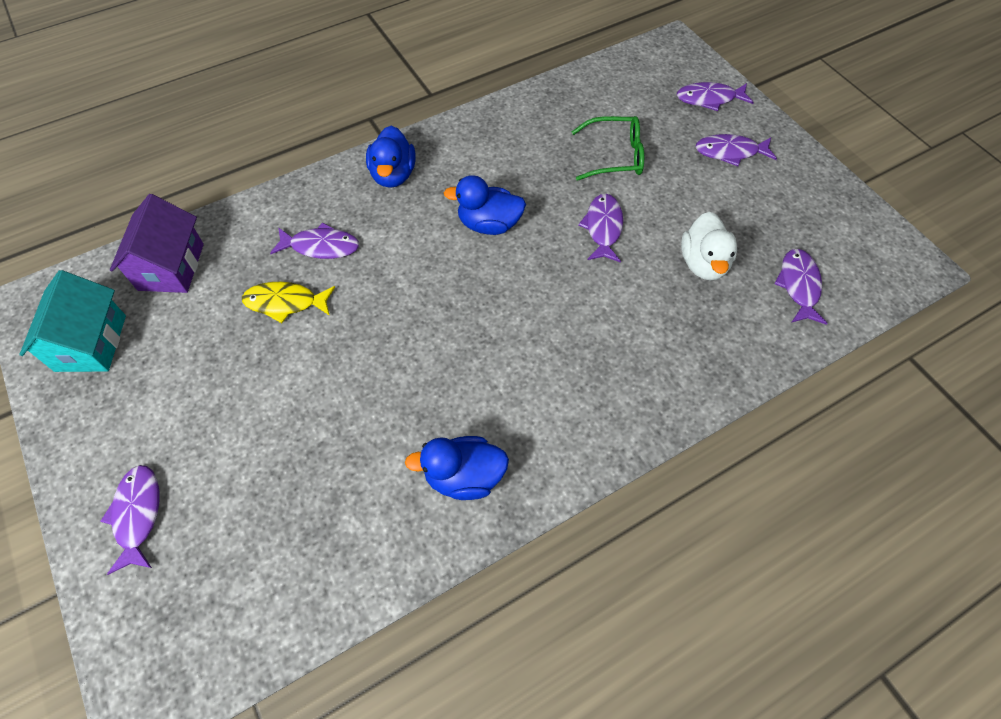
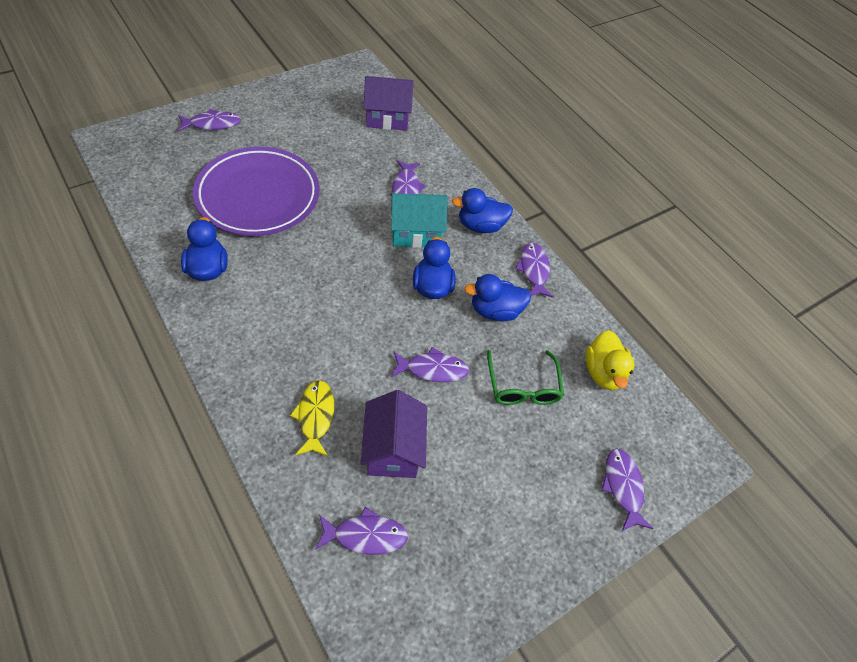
camera: 80 degrees right, 5 degrees down
turquoise house [20,270,126,372] -> turquoise house moved to [390,193,448,248]
yellow fish [242,282,335,323] -> yellow fish moved to [290,380,334,456]
white duck [681,212,737,280] -> purple house [361,390,427,478]
purple fish [696,134,777,166] -> purple fish moved to [515,243,553,298]
none -> purple plate [193,147,320,236]
none -> blue duck [464,274,531,321]
none -> yellow duck [585,330,634,390]

